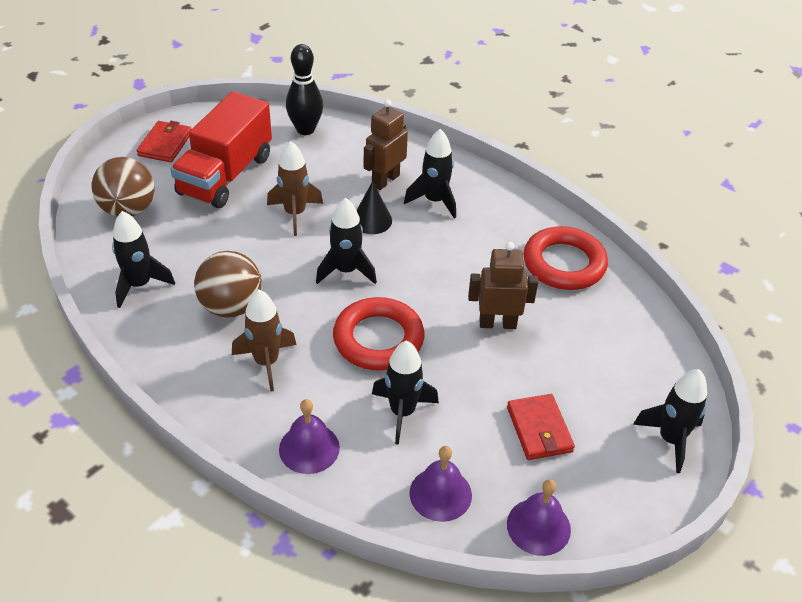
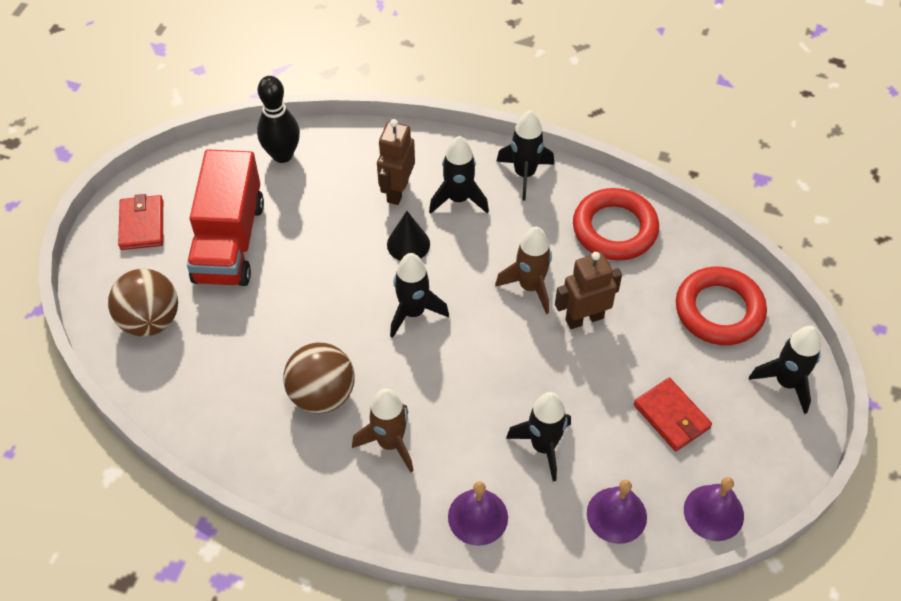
camera: 20 degrees left, 10 degrees up
black rocket [112,211,175,308] -> black rocket moved to [496,110,554,201]
brown rocket [267,141,323,236] -> brown rocket moved to [495,227,552,314]
red ring [333,297,424,371] -> red ring moved to [676,266,767,345]

